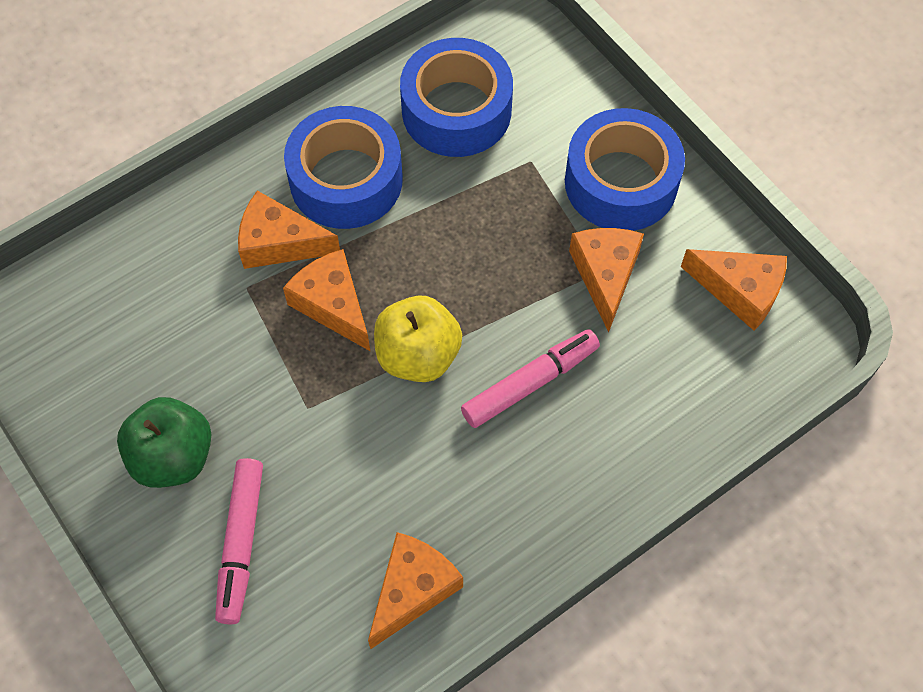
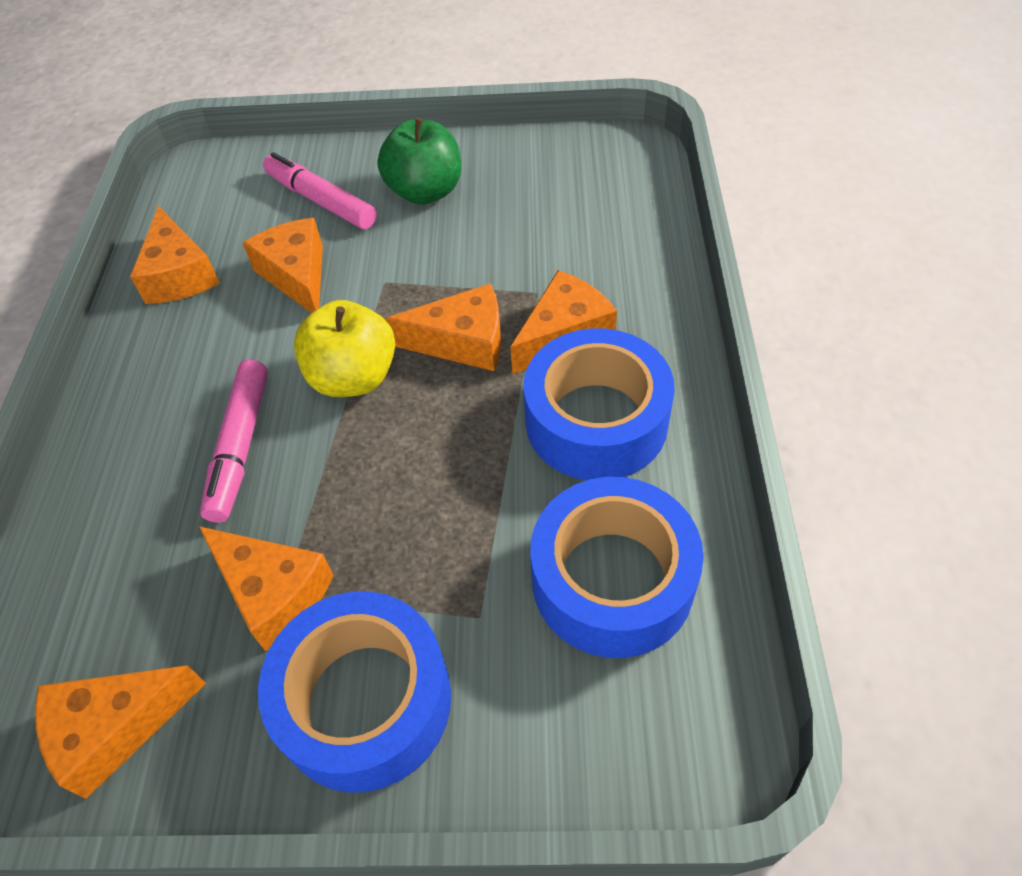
camera: 130 degrees right, 10 degrees down
none -> orange cheese [243,218,323,313]

